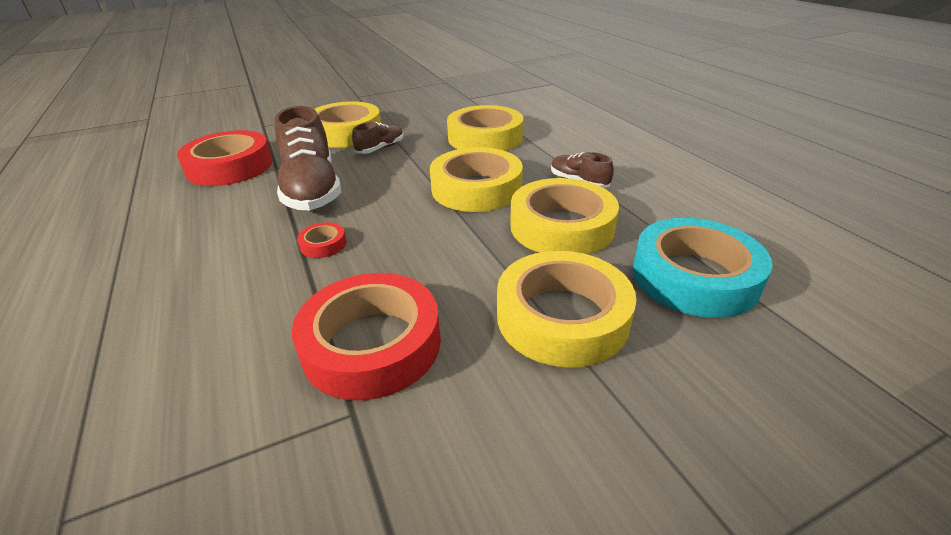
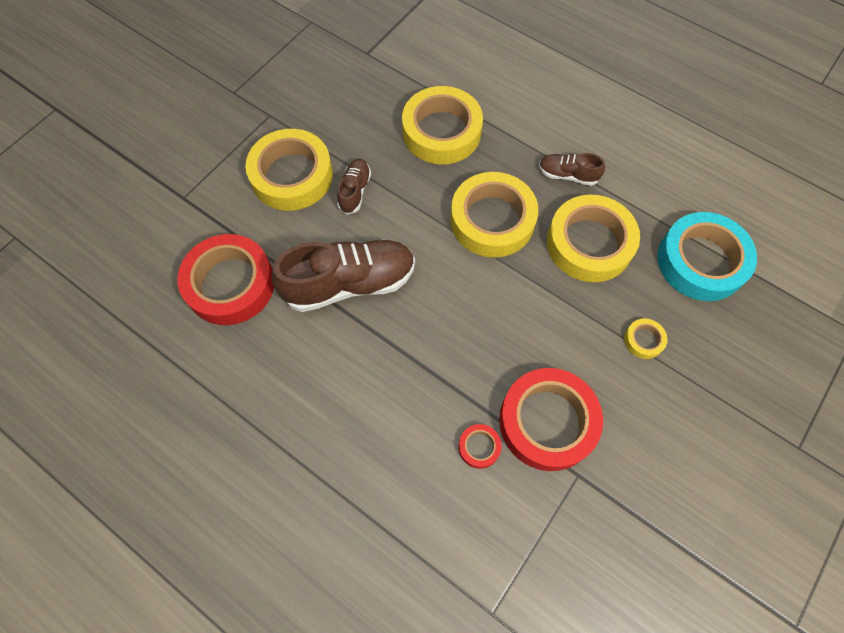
camera: 30 degrees left, 30 degrees up
brown shoe [274,106,341,210] -> brown shoe turned 60 degrees counterclockwise [272,239,415,312]
red tape [297,222,347,258] -> red tape moved to [458,424,502,469]
yellow tape [497,251,636,368] -> yellow tape [624,318,667,359], size x0.43

